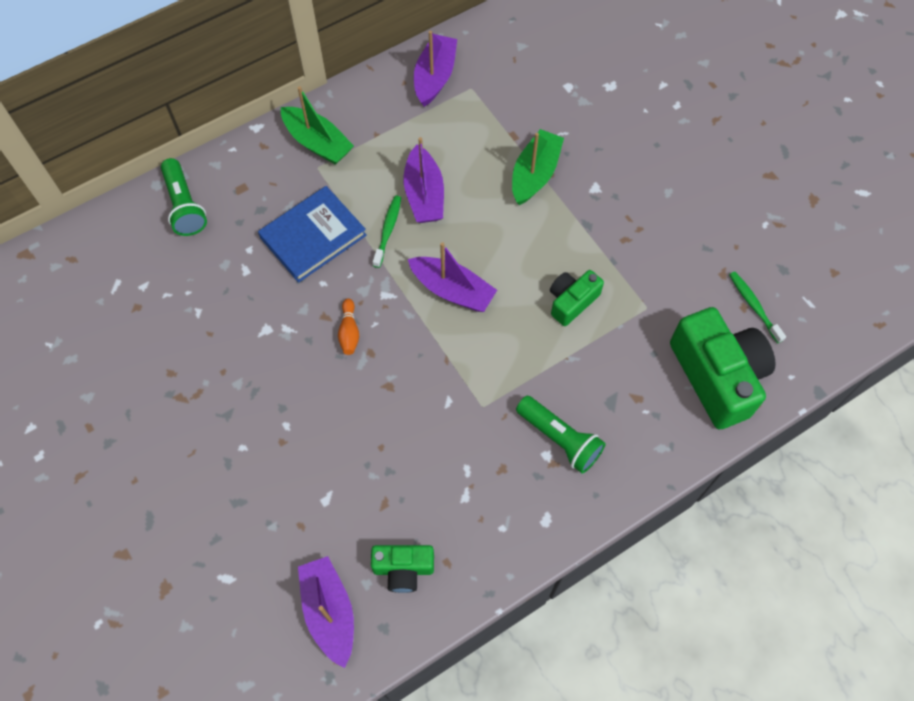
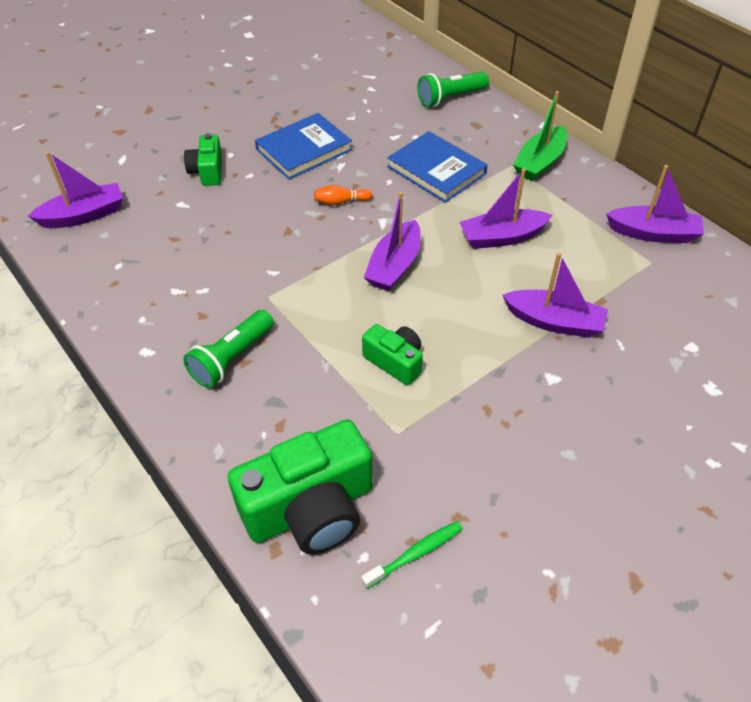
camera: 85 degrees right, 15 degrees down
green camera [371,545,434,593] -> green camera moved to [184,133,222,186]
green toothbrush [373,196,401,268] -> none
green boat [512,129,564,205] -> purple boat [503,253,608,338]
none -> blue book [255,113,353,179]

